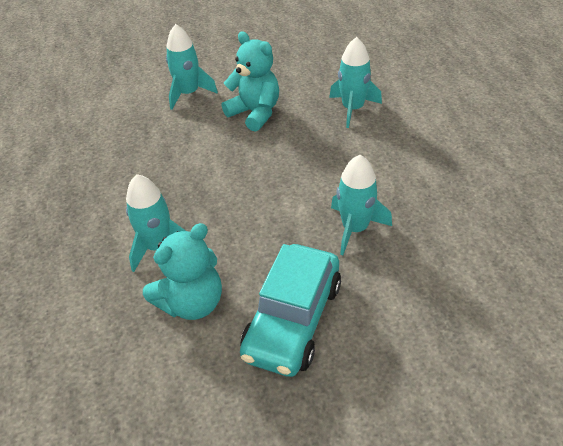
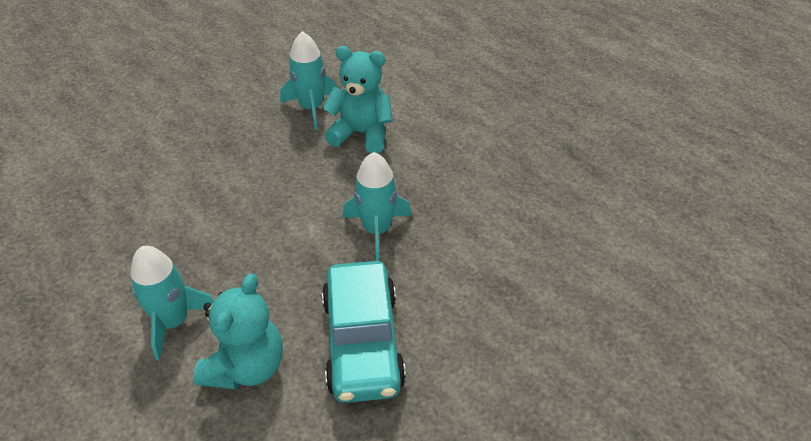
camera: 30 degrees left, 0 degrees up
turquoise rocket [166,24,218,110] -> none
turquoise teddy bear [222,31,279,132] -> turquoise teddy bear moved to [322,46,393,153]

